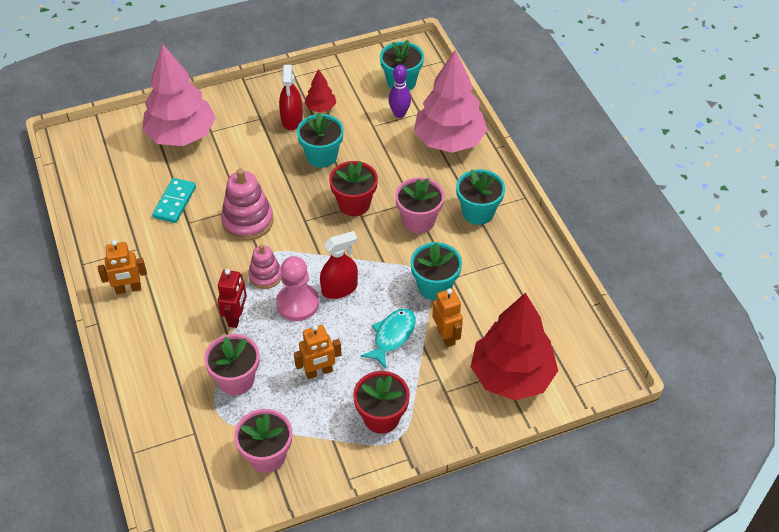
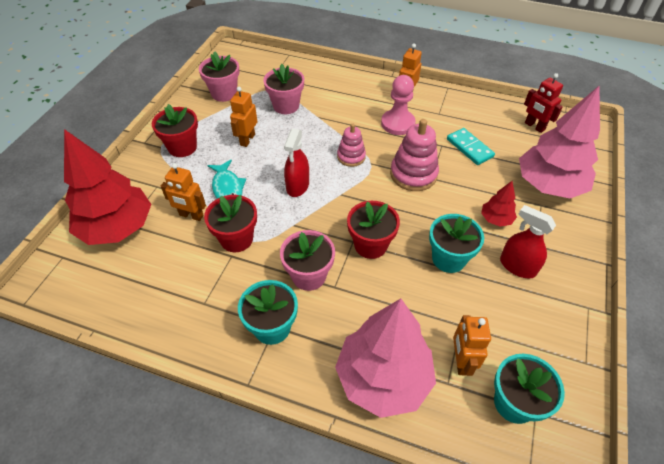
camera: 130 degrees right, 0 degrees up
red robot [218,269,247,328] -> red robot moved to [524,73,563,133]
pink pawn [276,256,319,321] -> pink pawn moved to [381,75,416,135]
red tree [305,69,336,113] -> red tree moved to [481,181,517,227]
purple bowling pin [389,65,411,118] -> orange robot [453,315,491,376]
turquoise flower pot [410,242,462,300] -> red flower pot [204,195,257,252]

